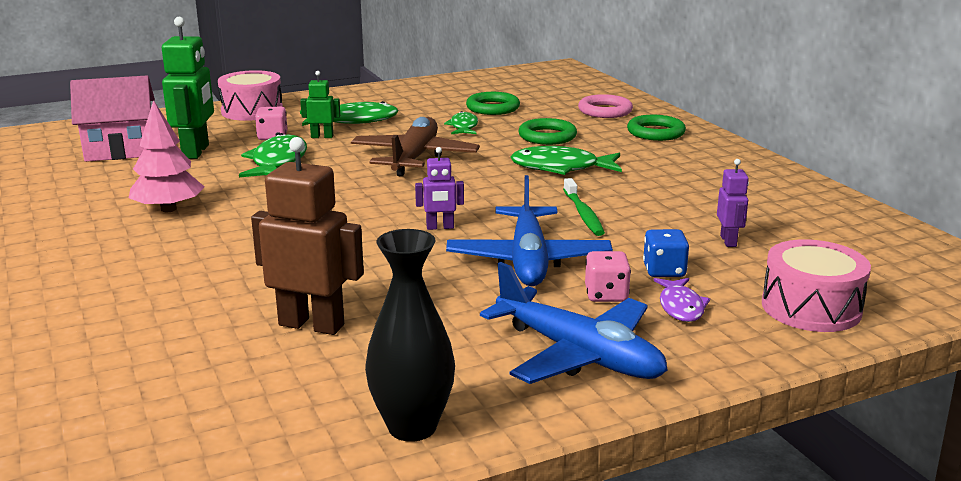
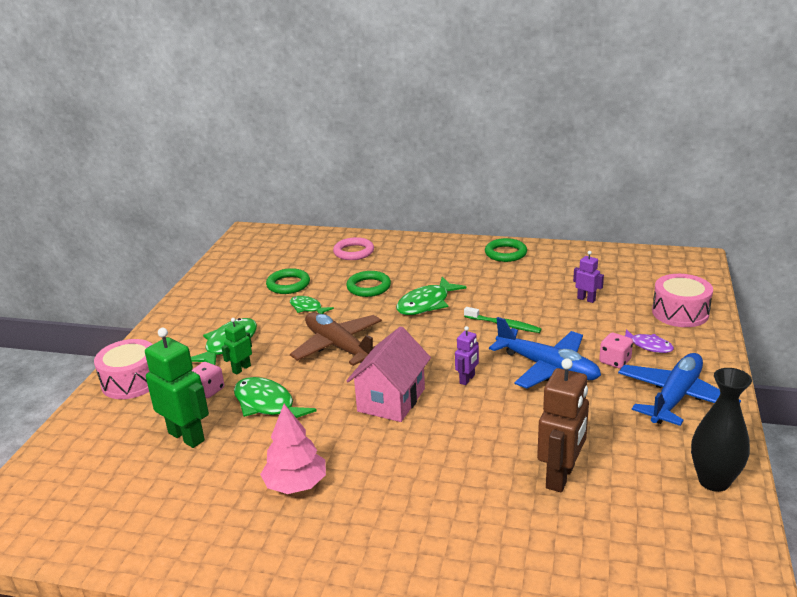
camera: 50 degrees left, 5 degrees up
pink house [70,76,155,162] -> pink house moved to [346,326,431,422]
brown robot [251,137,364,335] -> brown robot turned 150 degrees clockwise [537,358,589,492]
blue plane [480,262,667,384] -> blue plane turned 45 degrees counterclockwise [618,353,741,426]
green ring [627,115,686,141] -> green ring moved to [485,238,527,262]
blue dice [643,229,689,277] -> none

